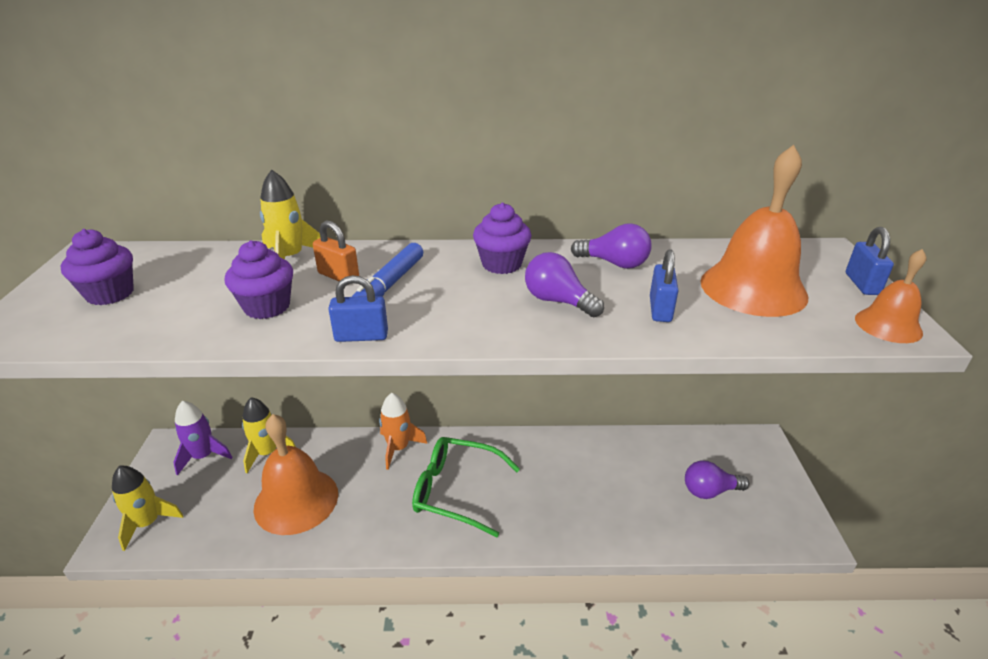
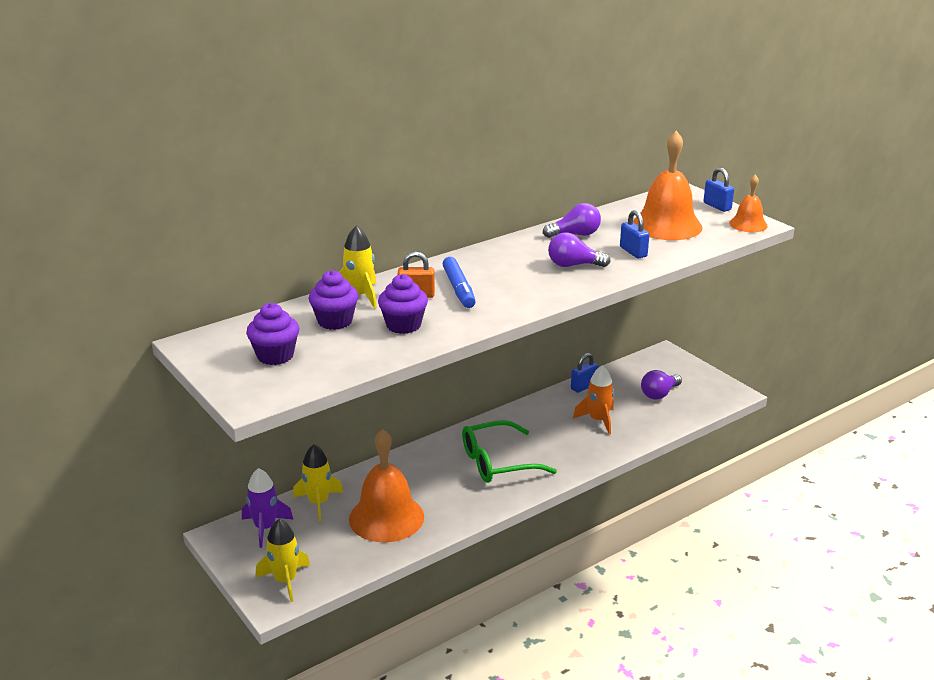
camera: 35 degrees left, 5 degrees down
blue padlock [328,275,388,342] -> blue padlock moved to [571,353,599,393]
orange rocket [379,393,427,470] -> orange rocket moved to [573,365,614,434]
purple cupcake [473,203,532,274] -> purple cupcake moved to [309,270,358,330]

